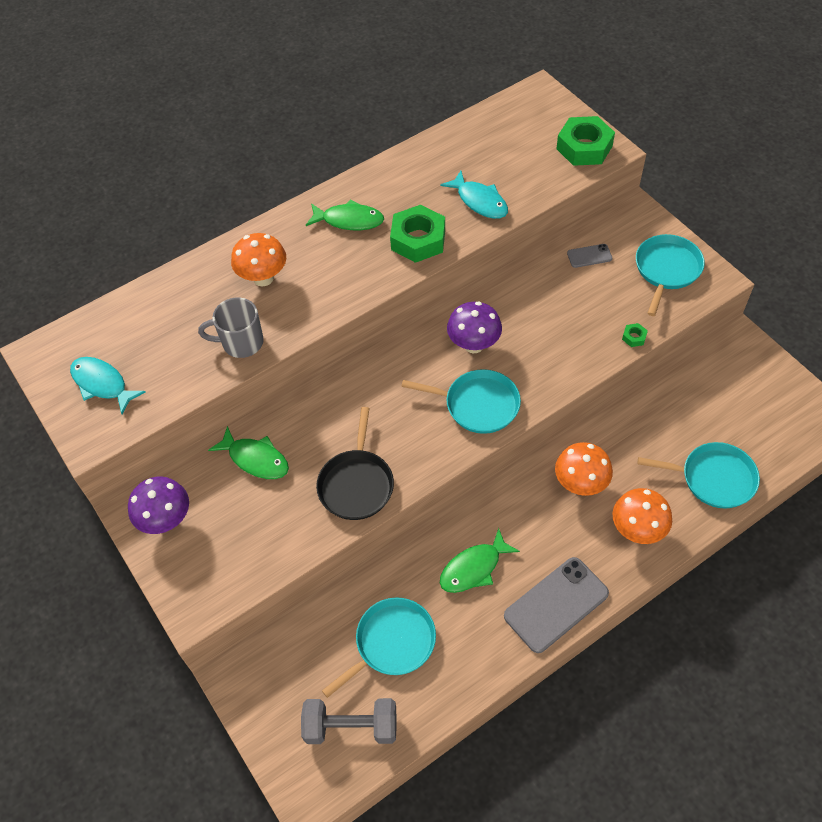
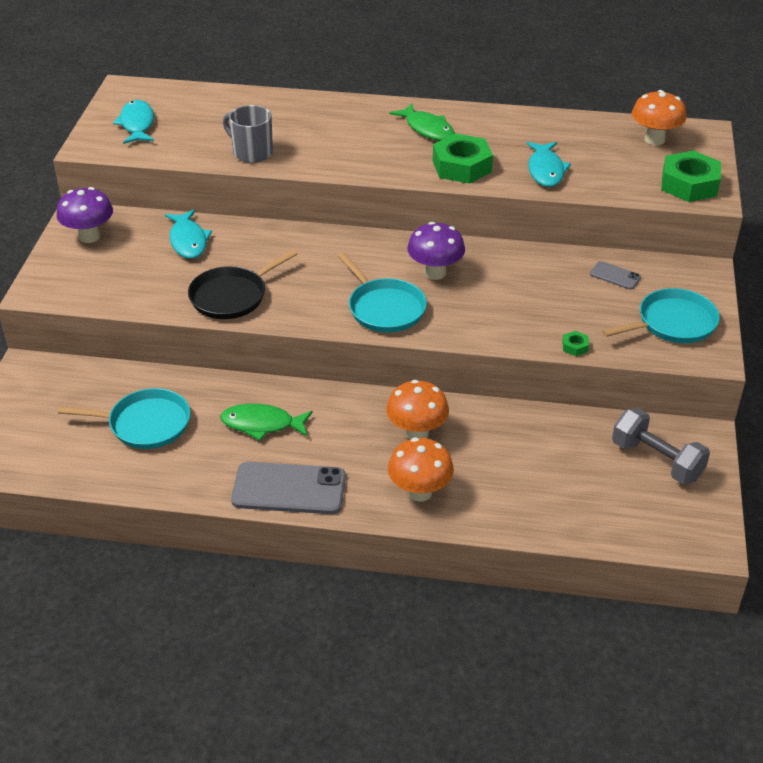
camera: 40 degrees right, 15 degrees down
green fish [208,426,289,479] -> turquoise fish [165,209,212,259]
orange mushroom [231,233,286,287] -> orange mushroom moved to [632,90,686,145]
grey dumbbell [301,698,397,744] -> grey dumbbell moved to [612,408,710,484]
turquoise pan [638,442,760,509] -> none

